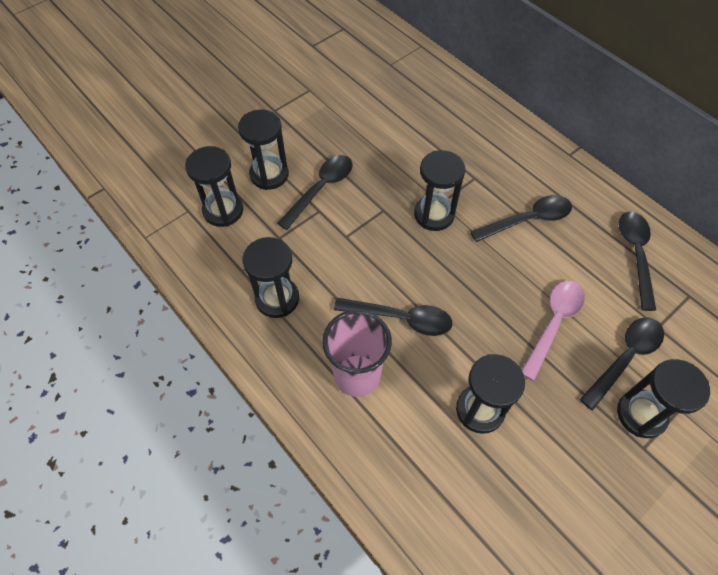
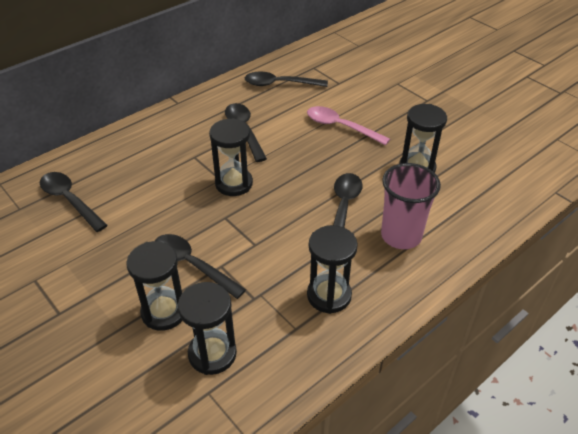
camera: 90 degrees left, 15 degrees down
black spoon [579,317,664,410] -> black spoon moved to [40,172,108,232]
black hourglass [617,359,710,438] -> none

